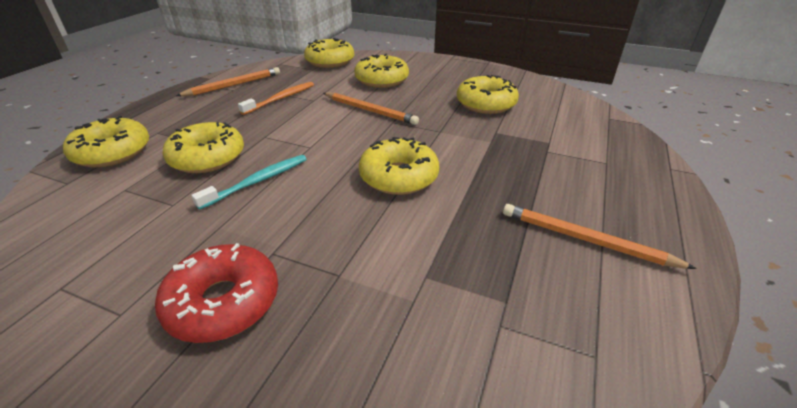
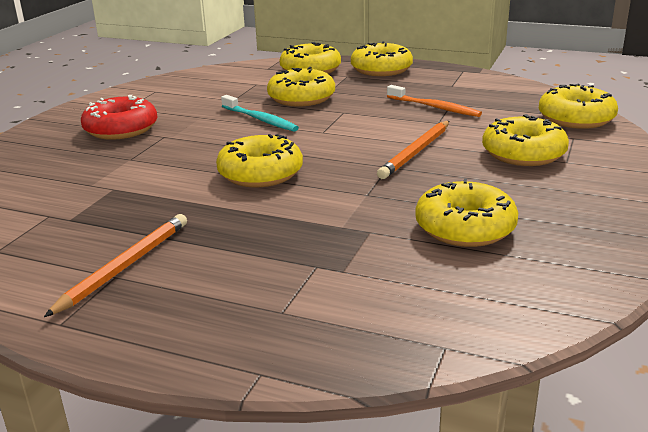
camera: 90 degrees right, 10 degrees down
orange pencil [176,67,280,96] -> none
none -> yellow donut [351,41,413,76]

